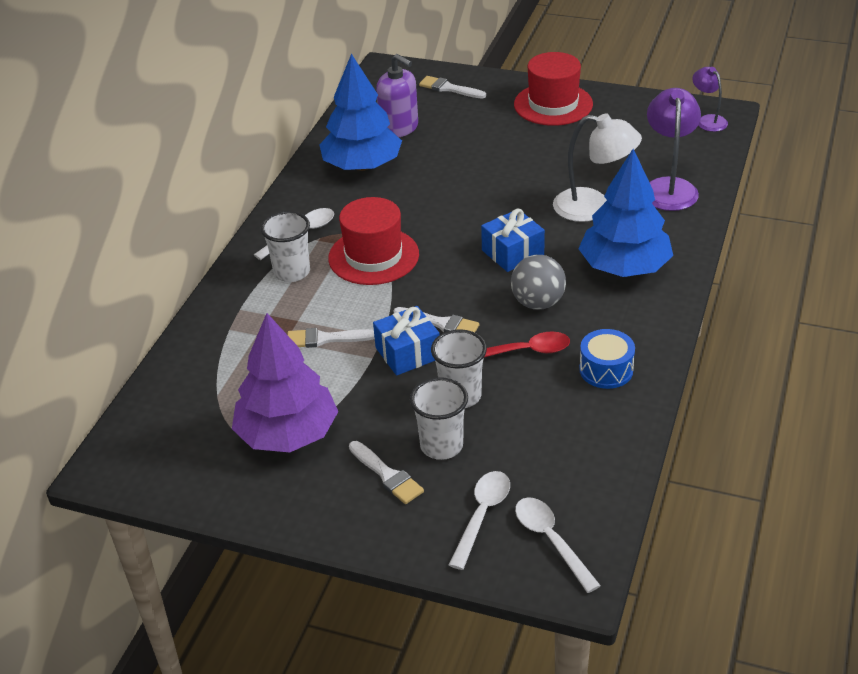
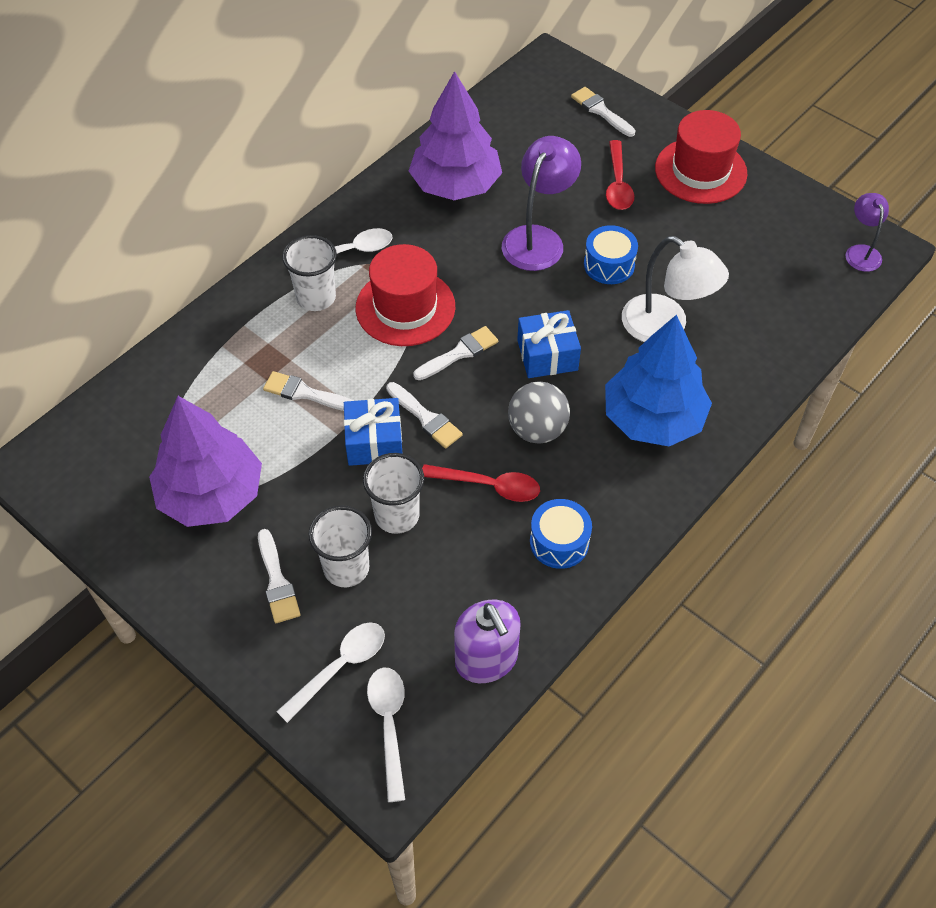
camera: 20 degrees right, 15 degrees up
blue tree [319,54,402,171] -> purple tree [409,71,502,200]
purple soap dispenser [376,54,418,137] -> purple soap dispenser moved to [454,600,521,683]
purple lamp [647,88,701,211] -> purple lamp moved to [502,136,581,271]
none -> white brush [413,326,498,380]
none -> blue drum [584,225,638,284]
none -> red spoon [606,140,634,210]

